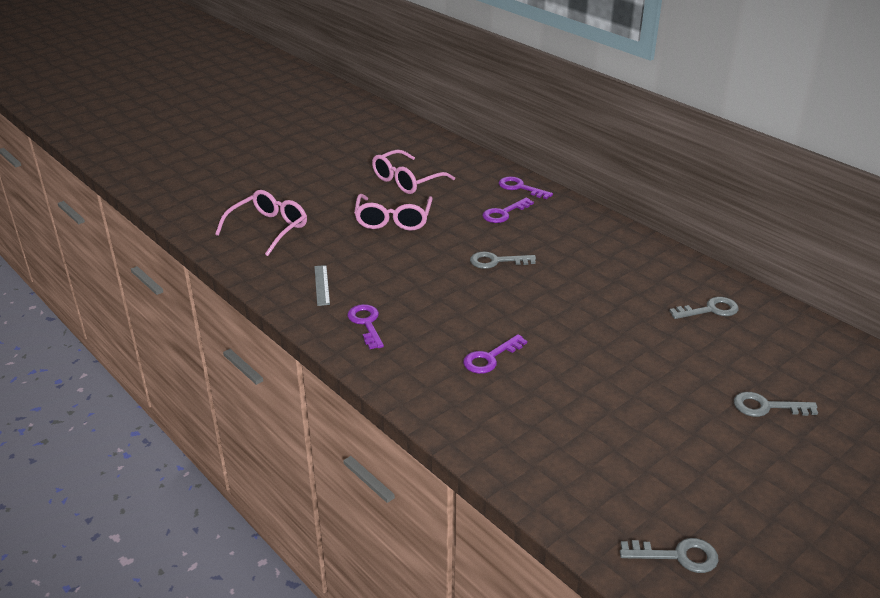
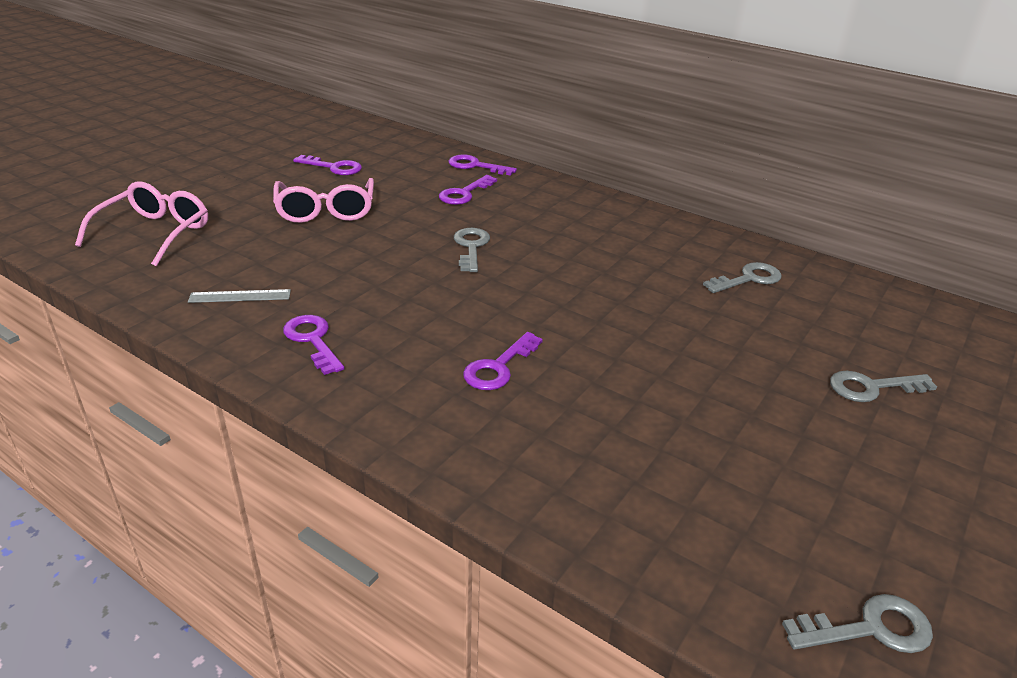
camera: 15 degrees left, 0 degrees up
grey ruler [314,265,330,306] -> grey ruler turned 75 degrees counterclockwise [188,289,291,303]
pink glasses [372,150,455,194] -> purple key [293,155,362,175]
grey key [470,252,536,269] -> grey key turned 105 degrees clockwise [454,228,490,272]

